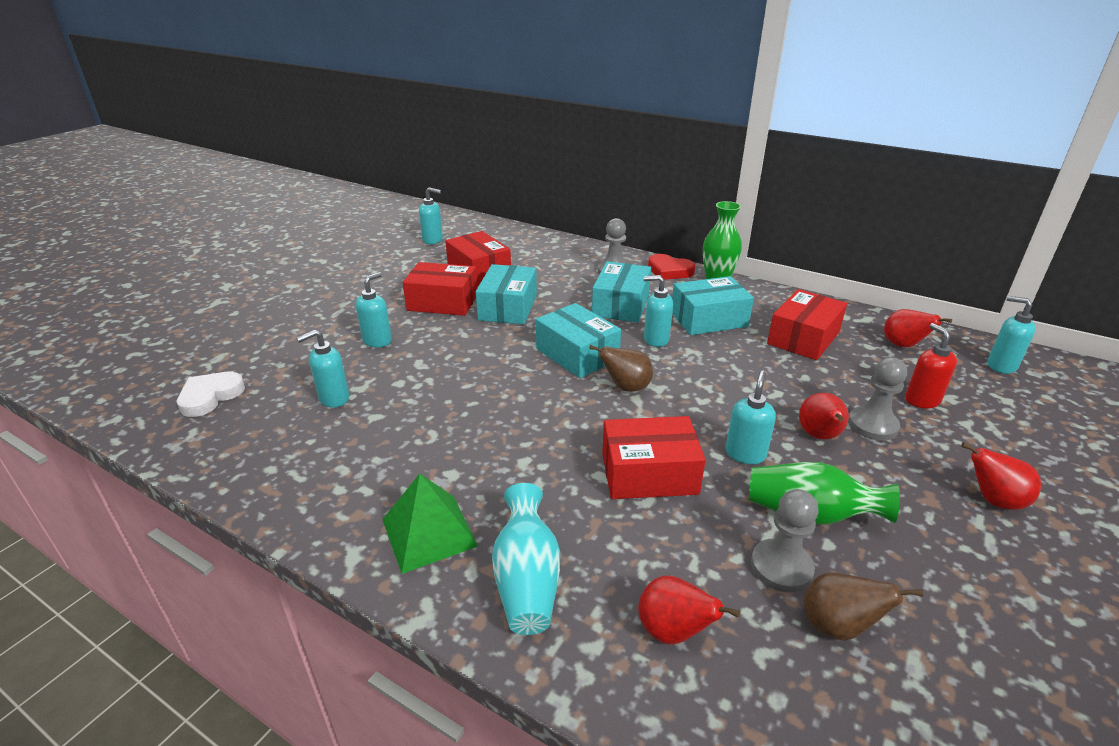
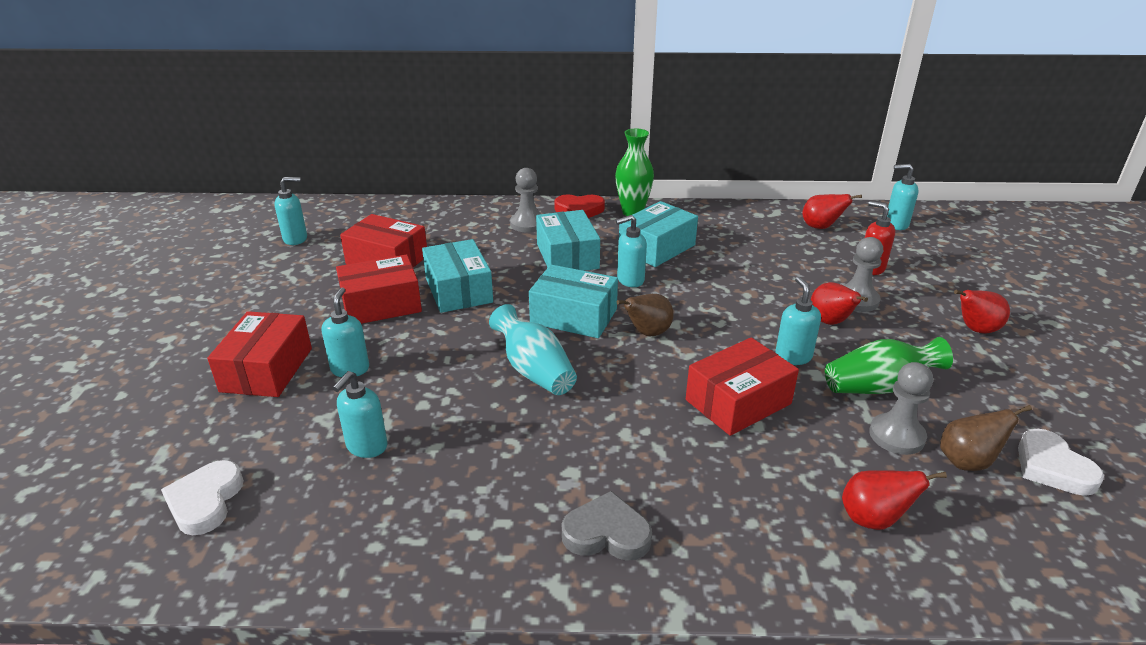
camera: 30 degrees left, 0 degrees up
green pyramid [382,474,478,574] -> grey heart [562,491,652,561]
turquoise vase [492,483,560,635] -> turquoise vase moved to [489,304,577,395]
red box [767,289,847,360] -> red box moved to [207,311,312,397]
none -> white heart [1018,429,1104,496]

